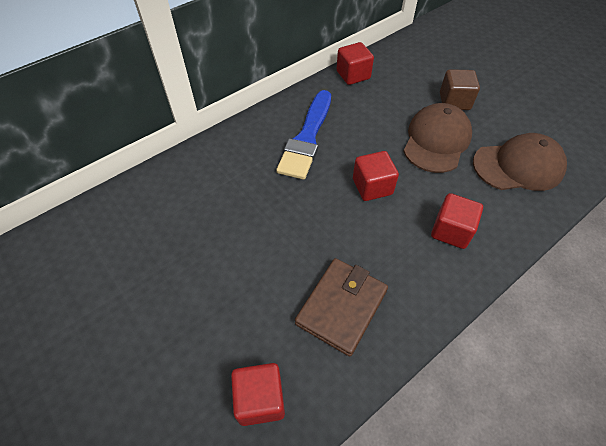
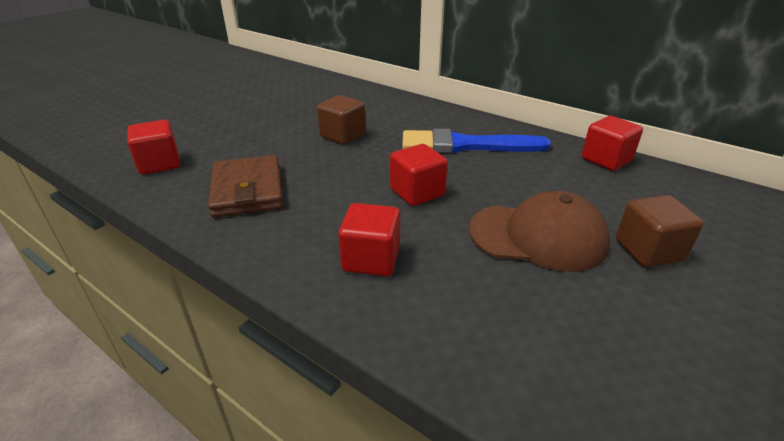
camera: 75 degrees right, 20 degrees down
brown wallet [295,258,388,357] -> brown wallet turned 60 degrees clockwise [208,155,283,217]
brown cap [473,133,567,191] -> none
none -> brown cube [317,95,366,145]

